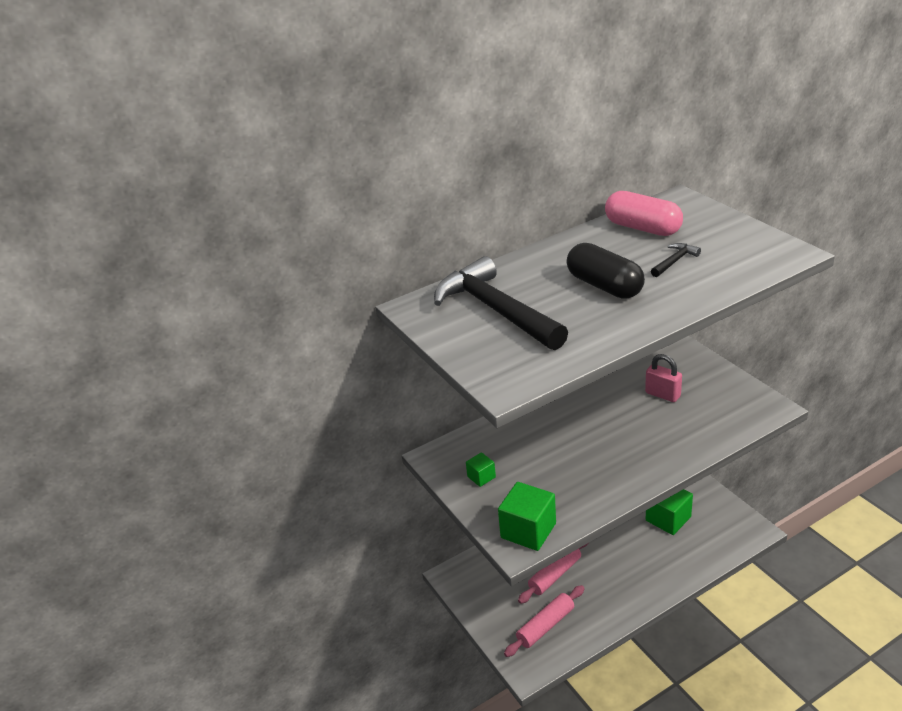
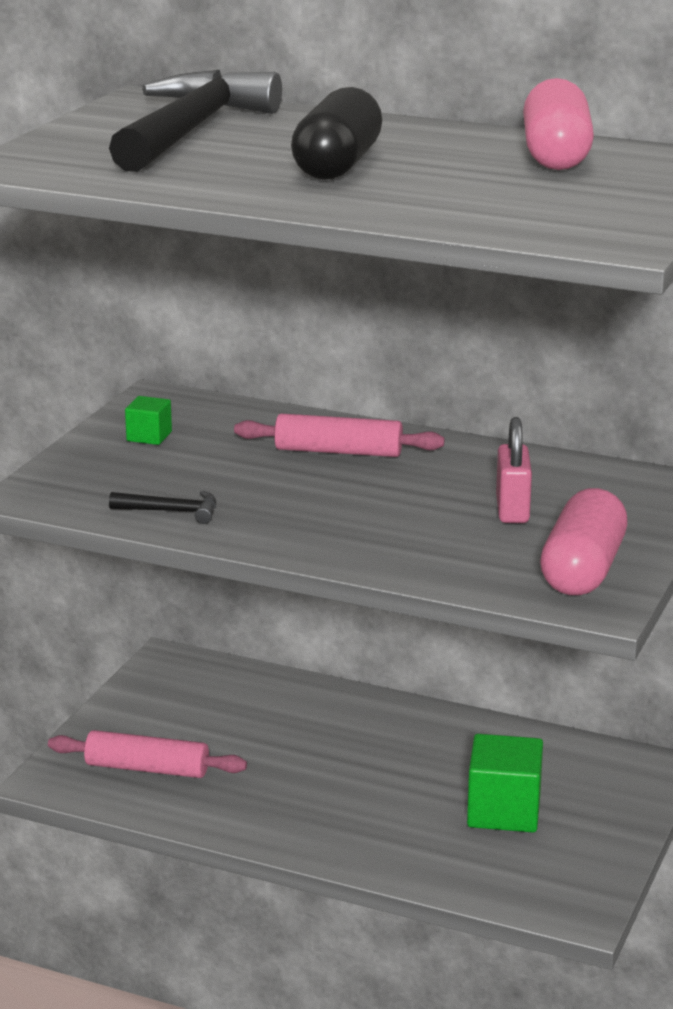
camera: 50 degrees right, 10 degrees down
green cube [498,482,556,551] -> none
pink rolling pin [518,543,588,604] -> pink rolling pin moved to [234,414,445,457]
black hammer [651,243,701,277] -> black hammer moved to [109,491,216,524]
none -> pink capsule [540,488,627,595]

